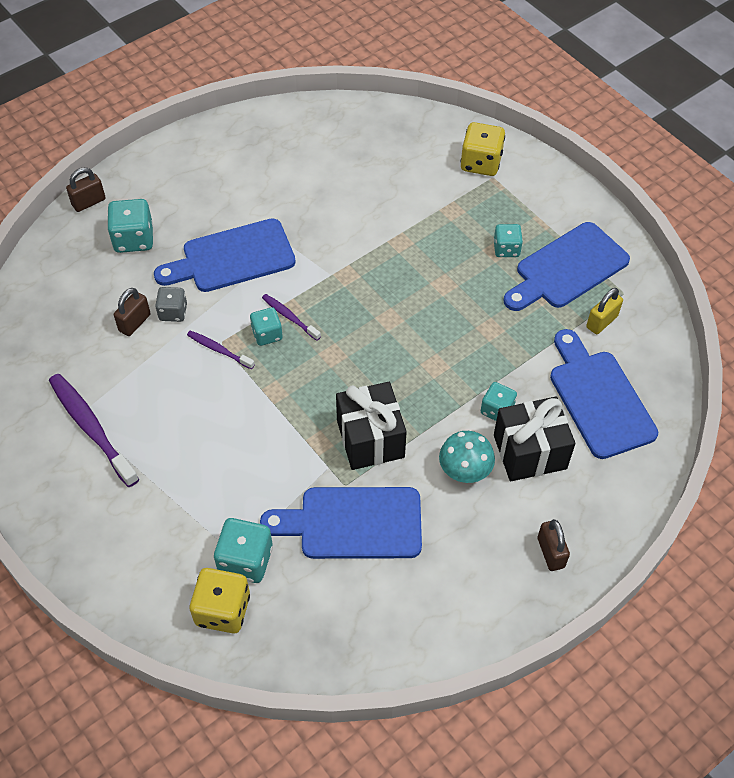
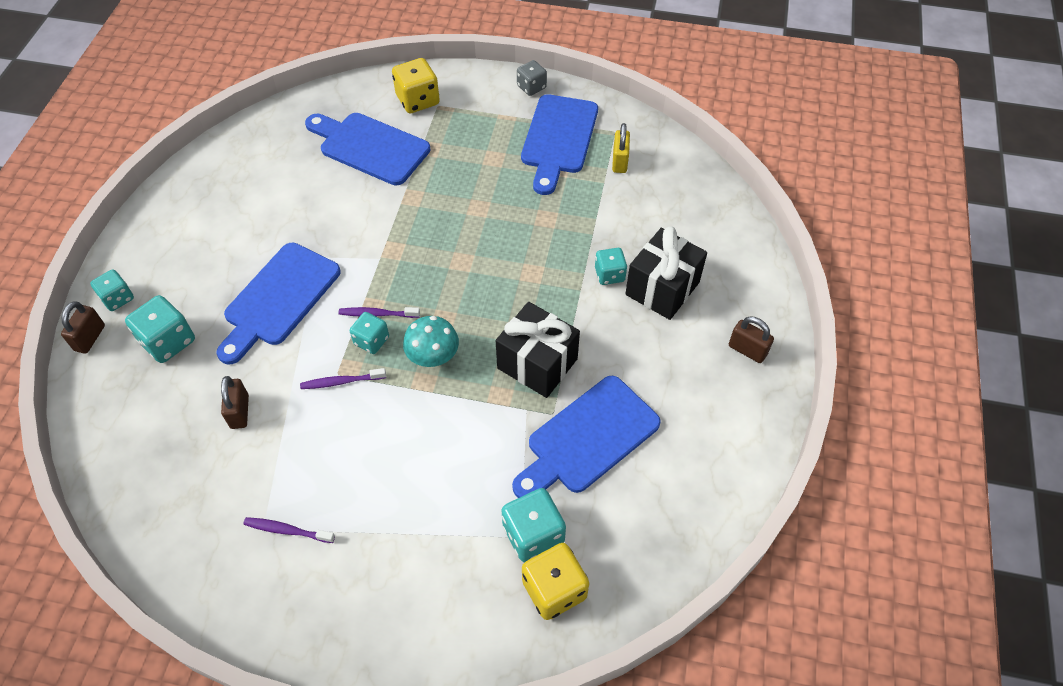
camera: 40 degrees left, 0 degrees up
purple toothbrush [49,374,139,487] -> purple toothbrush [243,517,335,543], size x0.53
grey dice [155,287,187,322] -> grey dice moved to [517,60,547,96]
turquoise mushroom [439,431,495,483] -> turquoise mushroom moved to [403,316,459,367]
turquoise dice [494,224,523,257] -> turquoise dice moved to [90,269,134,311]
blue cutting board [550,329,658,459] -> blue cutting board moved to [305,113,430,185]

